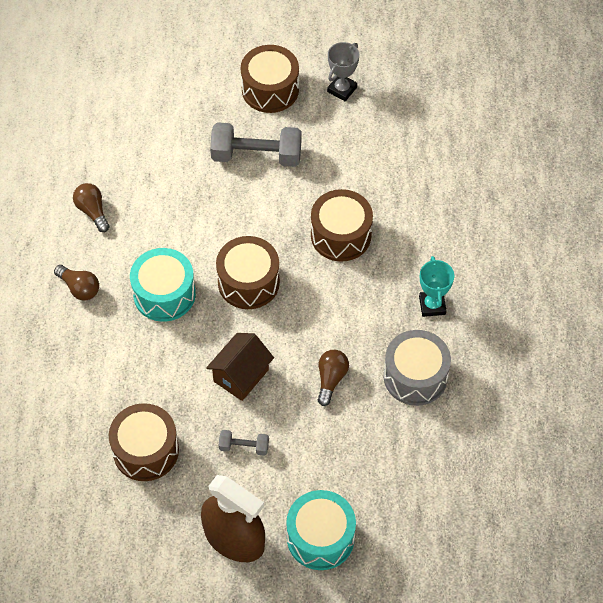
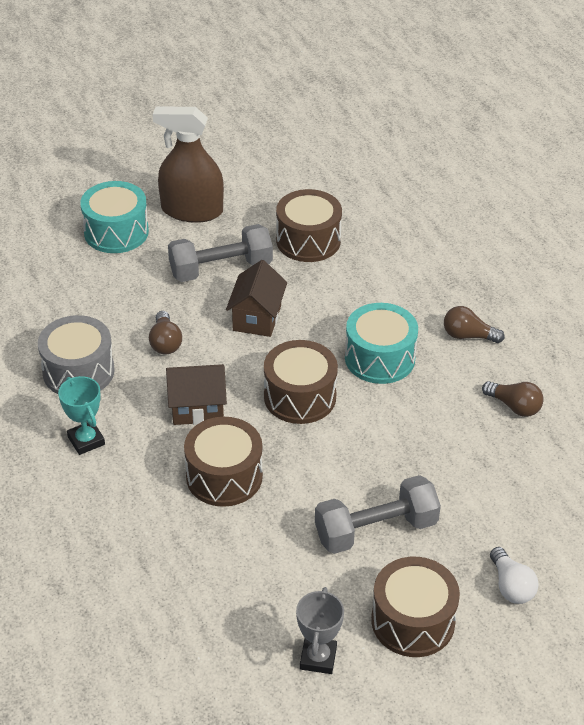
camera: 155 degrees right, 15 degrees down
grey dumbbell [219,430,269,456] -> grey dumbbell [168,224,273,282], size x2.03
none -> brown house [166,364,227,425]
none -> white light bulb [490,547,539,604]

